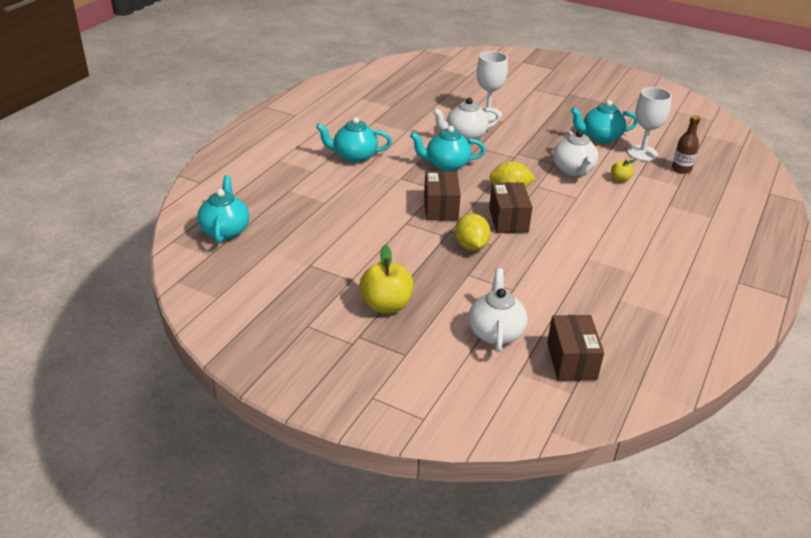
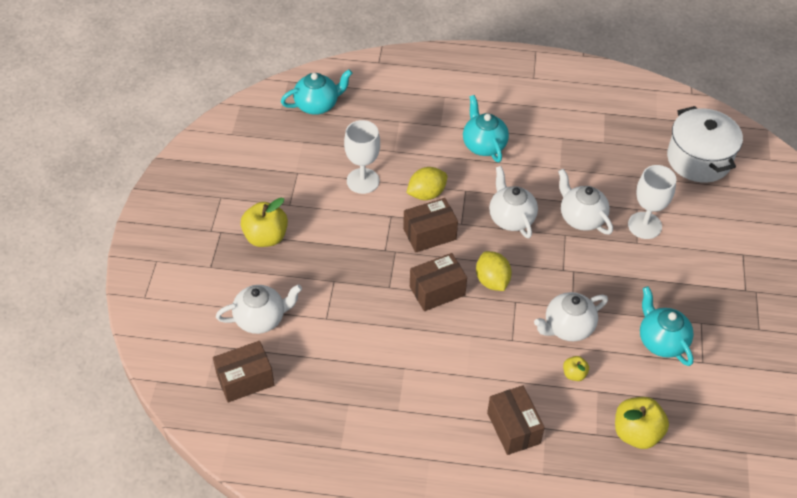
camera: 70 degrees right, 15 degrees up
turquoise teapot [410,126,486,171] -> white teapot [489,166,538,239]
yellow lemon [455,213,491,251] -> yellow lemon moved to [406,167,447,200]
white goblet [627,87,672,161] -> white goblet moved to [344,120,380,194]
brown bottle [672,115,700,174] -> yellow apple [615,397,669,449]
none -> brown box [487,385,545,455]
none -> white pot [667,106,743,183]

